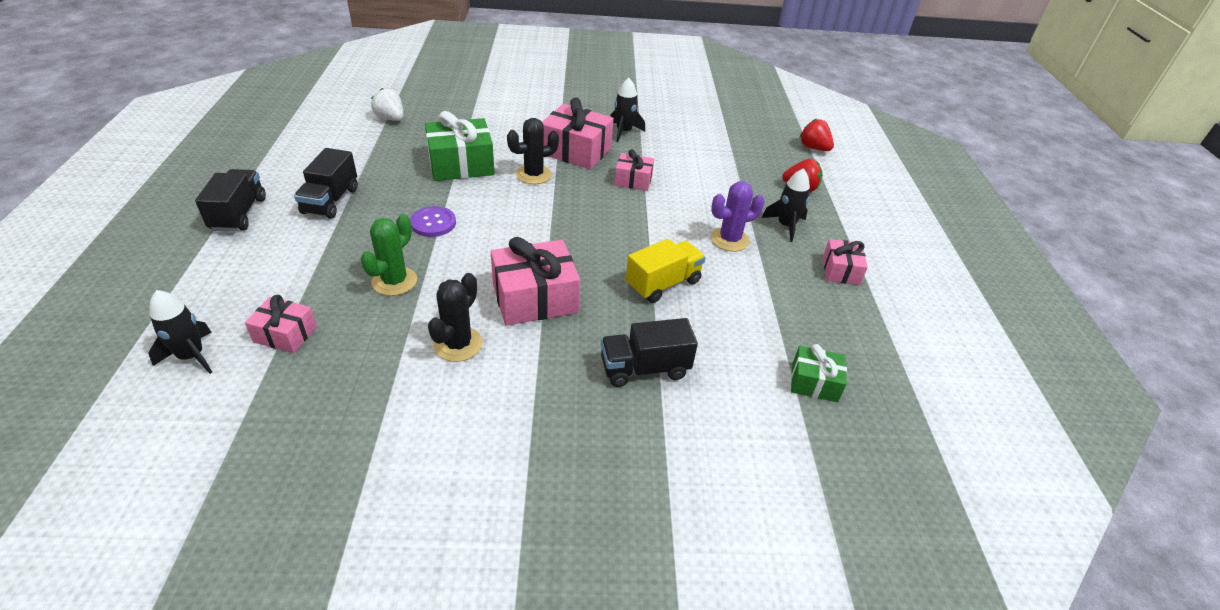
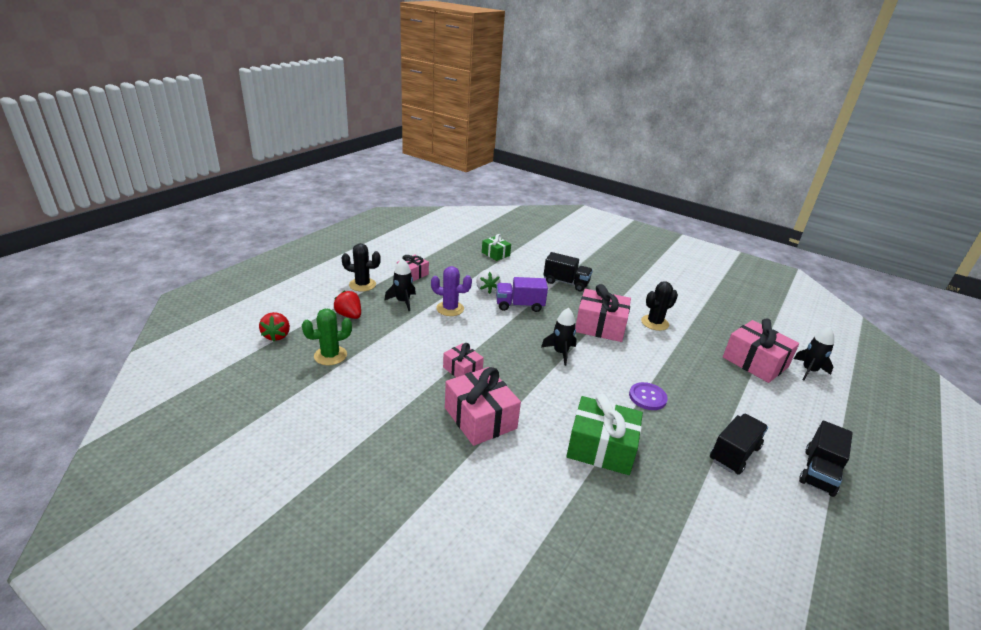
camera: 145 degrees left, 10 degrees down
pink gift [245,295,317,353] -> pink gift [723,318,799,383], size x1.74
green cactus [361,214,417,296] -> green cactus moved to [302,309,352,365]
white strawberry [371,88,404,121] -> white strawberry moved to [476,269,501,294]
black cactus [507,118,559,184] -> black cactus moved to [341,243,381,292]
black rocket [610,78,645,142] -> black rocket moved to [541,308,577,366]
yellow truck [626,239,706,303] -> purple truck [496,277,548,312]

